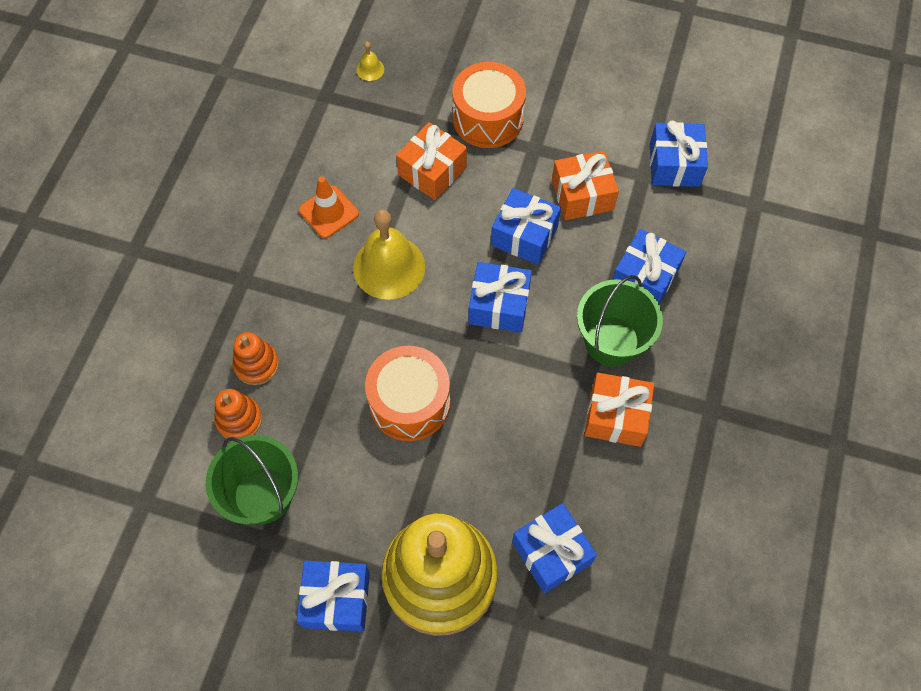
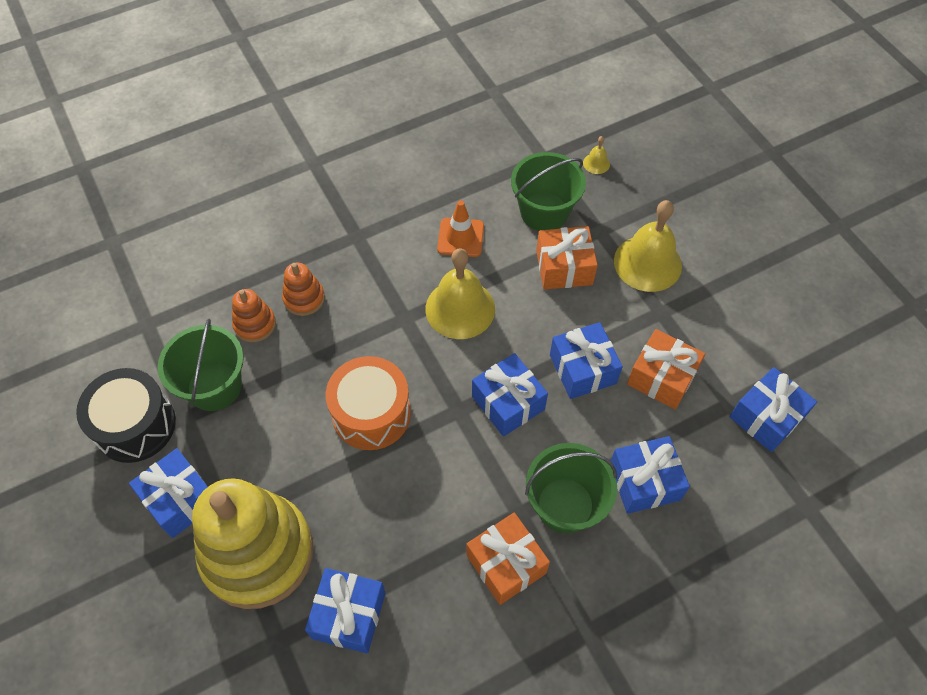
camera: 45 degrees right, 5 degrees down
orange drum [452,62,526,148] -> yellow bell [614,200,682,292]
none -> black drum [76,368,176,463]
none -> green bucket [511,152,586,231]

